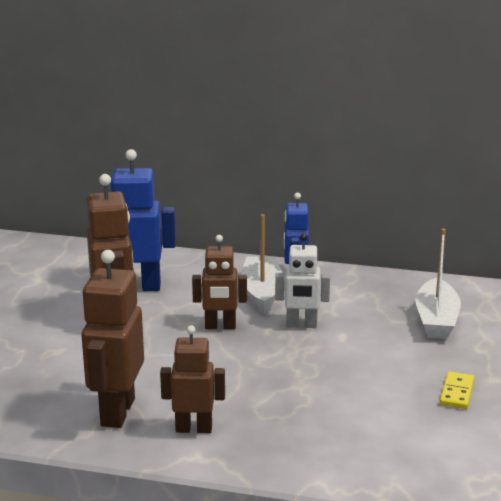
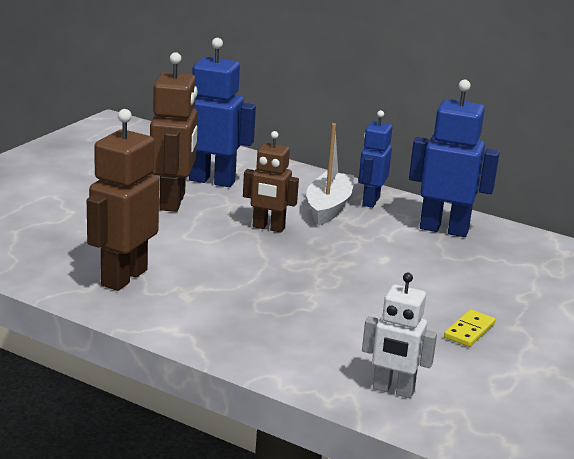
camera: 15 degrees right, 0 degrees up
brown robot [160,325,225,433] -> none
white robot [275,233,330,328] -> white robot moved to [362,273,437,398]
white boat [415,229,461,339] -> none
none -> blue robot [409,80,500,237]

